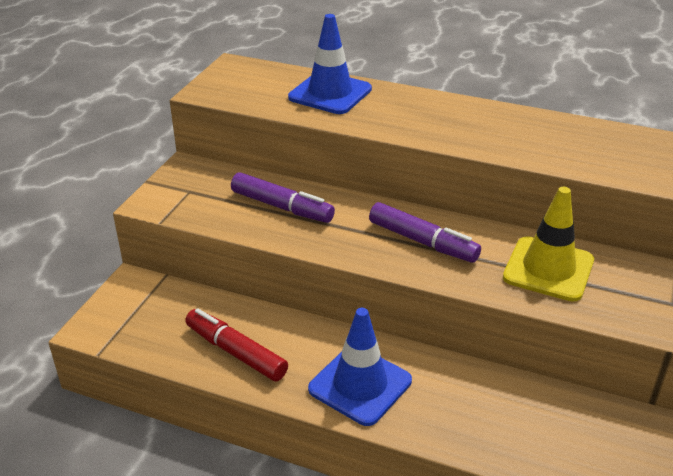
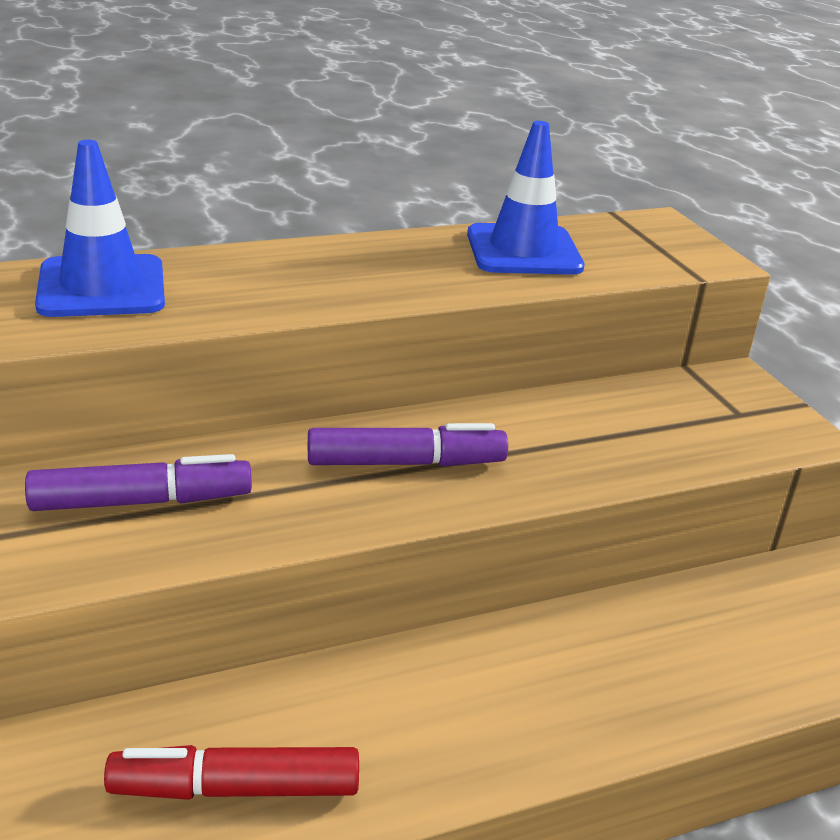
camera: 45 degrees left, 5 degrees down
blue traffic cone [308,308,412,426] -> blue traffic cone moved to [467,121,584,275]
yellow traffic cone [503,187,594,302] -> none

